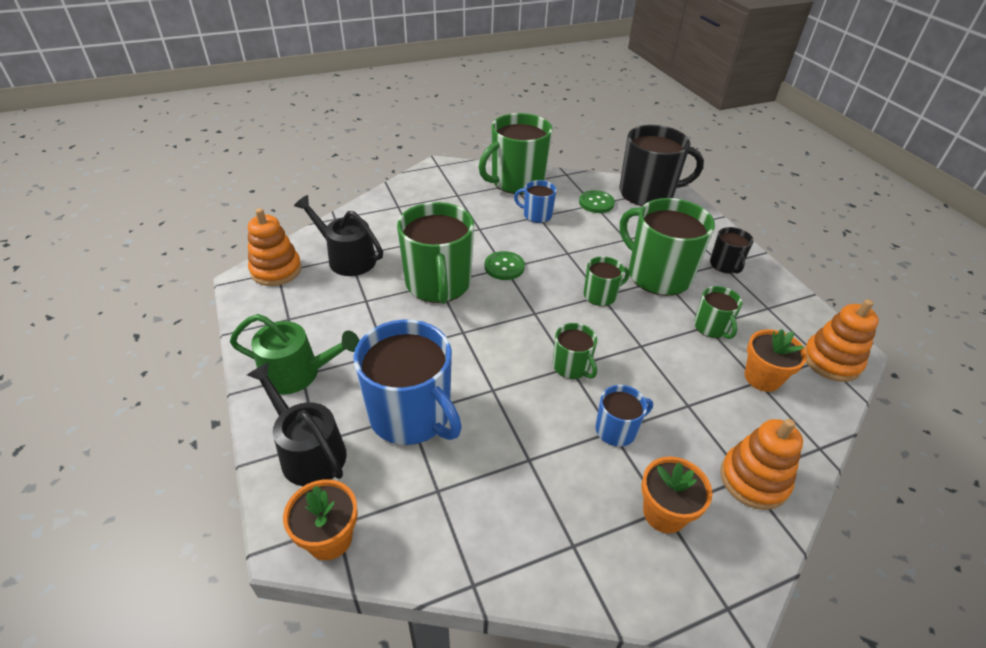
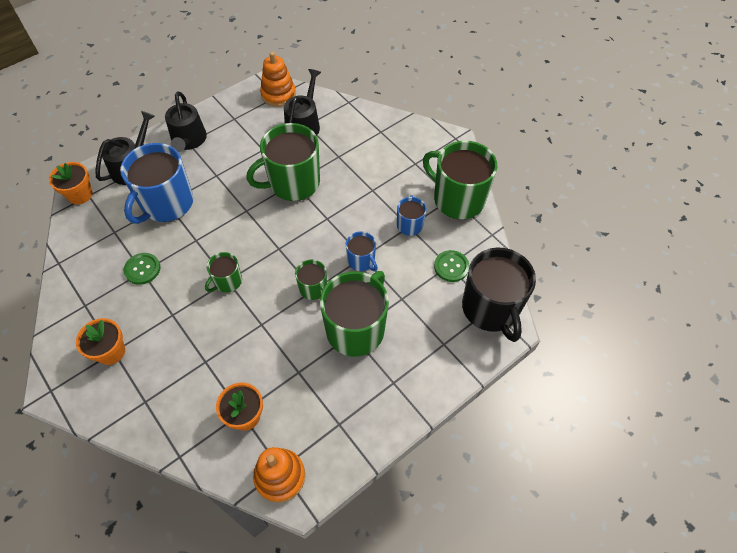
camera: 75 degrees right, 15 degrees up
green watering can [230,314,360,395] -> black watering can [165,92,207,152]
green button [485,251,525,280] -> green button moved to [124,253,160,285]
blue mug [595,385,653,447] -> blue mug moved to [346,231,378,271]
green mug [694,286,742,339] -> none
black mug [710,227,754,274] -> none
orange stacking toy [720,419,803,510] -> none

